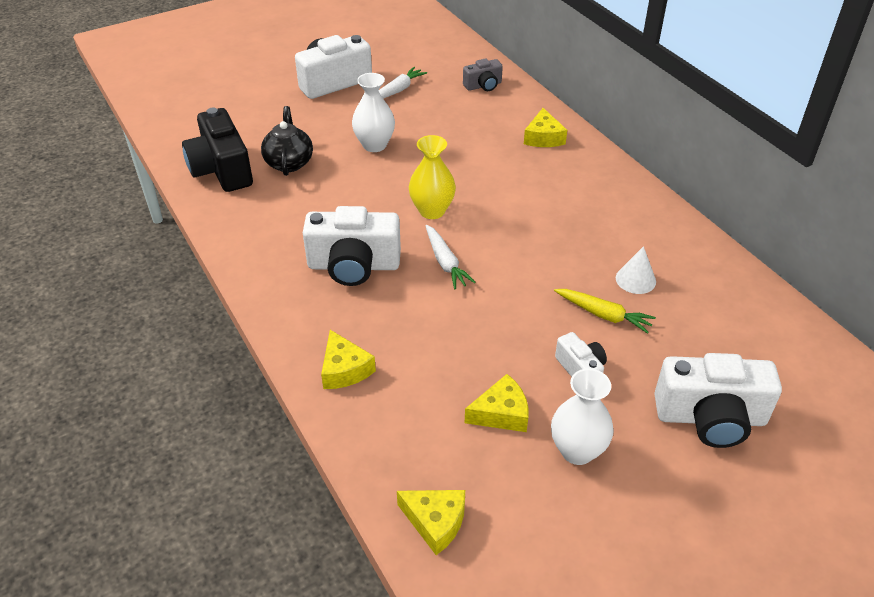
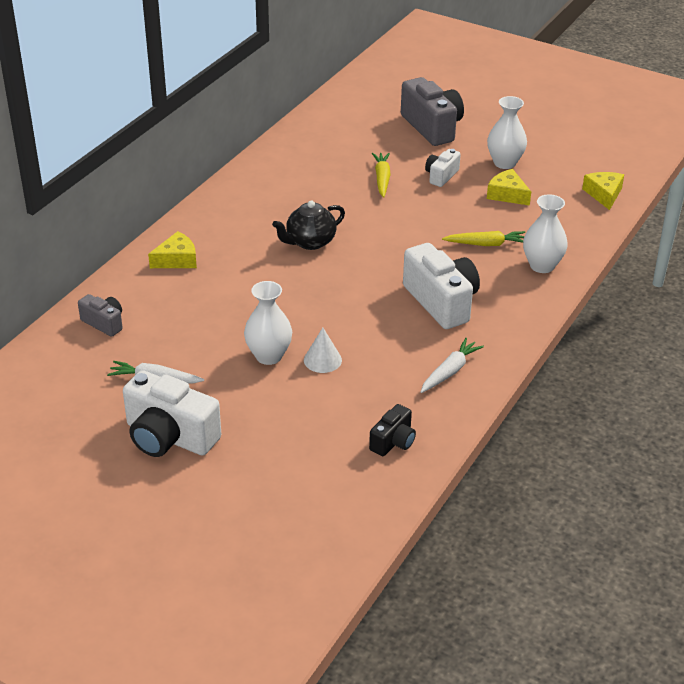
camera: 120 degrees left, 5 degrees down
black camera [182,108,253,192] -> black camera [369,404,416,456], size x0.53
black teapot [261,106,313,176] -> black teapot moved to [272,200,345,250]
yellow cheese [321,330,376,389] -> white vase [523,194,568,273]
yellow vase [409,135,456,219] -> none
white carrot [425,225,476,289] -> white carrot moved to [421,338,484,393]
white cone [616,246,656,294] -> white cone moved to [304,328,342,373]
white camera [654,353,782,448] -> grey camera [401,77,464,146]
none -> yellow carrot [442,231,525,246]

